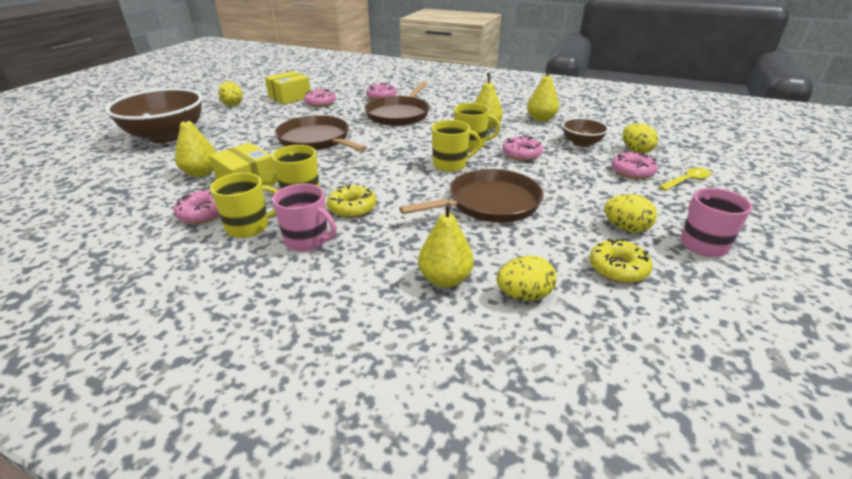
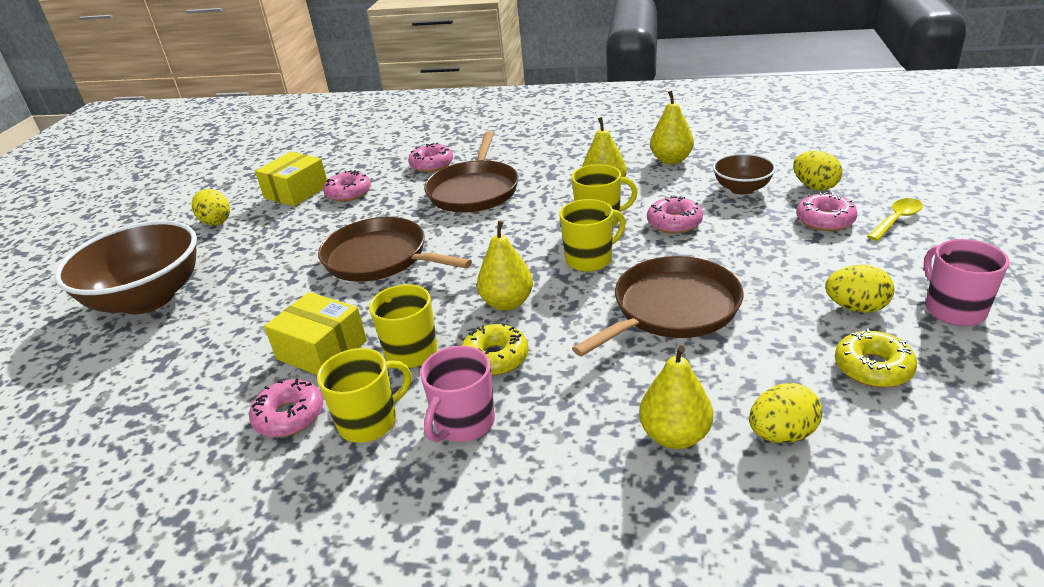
camera: 10 degrees left, 0 degrees up
yellow pear [175,110,217,177] -> yellow pear moved to [477,221,533,311]
pink mug [272,184,337,252] -> pink mug turned 105 degrees clockwise [420,346,495,442]

